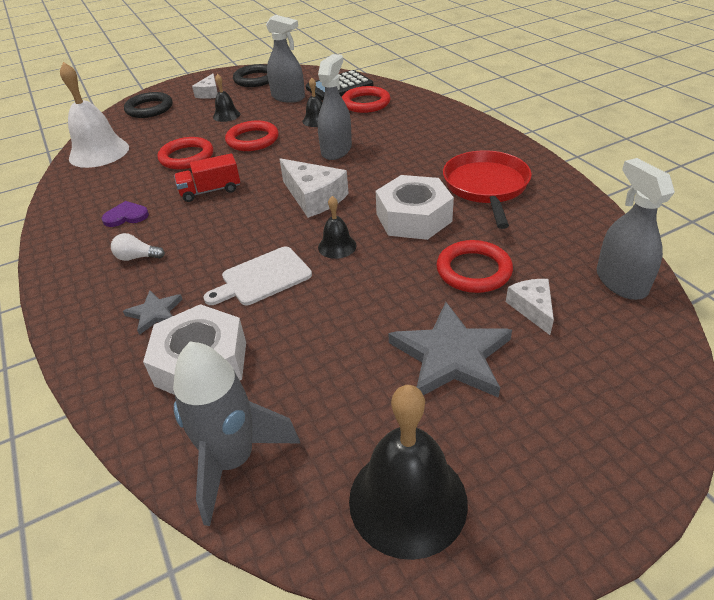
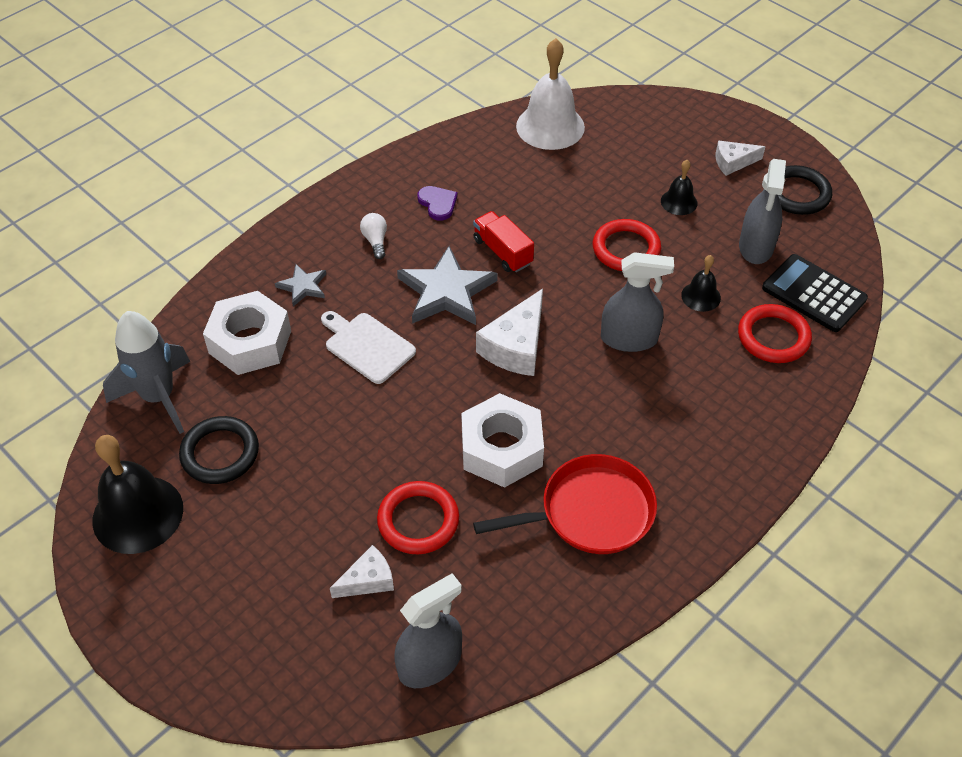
camera: 70 degrees right, 10 degrees up
black ring [124,92,173,118] -> black ring moved to [179,416,259,484]
red ring [158,137,213,169] -> none
black bell [318,196,357,259] -> none
grey star [388,302,512,398] -> grey star moved to [397,246,498,325]

